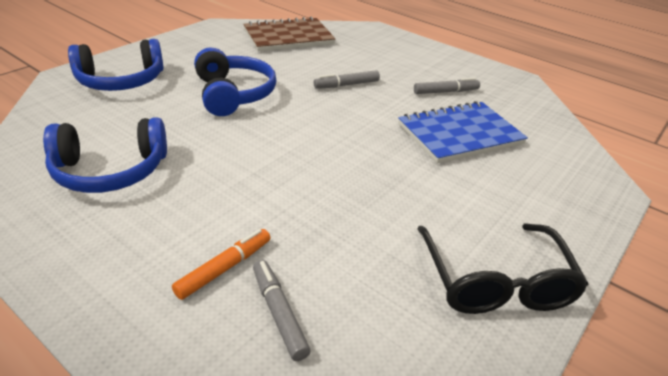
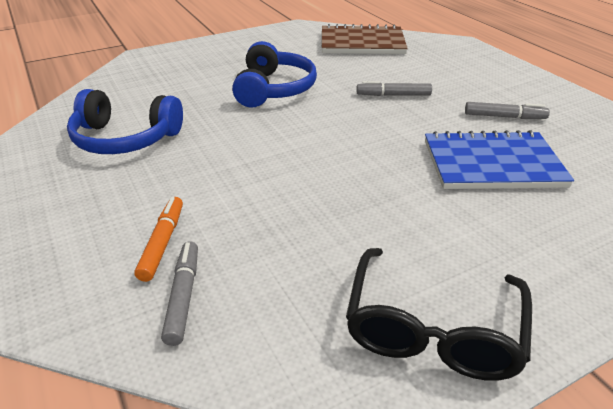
camera: 25 degrees right, 0 degrees up
blue headphones [68,39,164,91] -> none
orange marker [172,229,270,300] -> orange marker turned 60 degrees counterclockwise [134,197,183,282]

